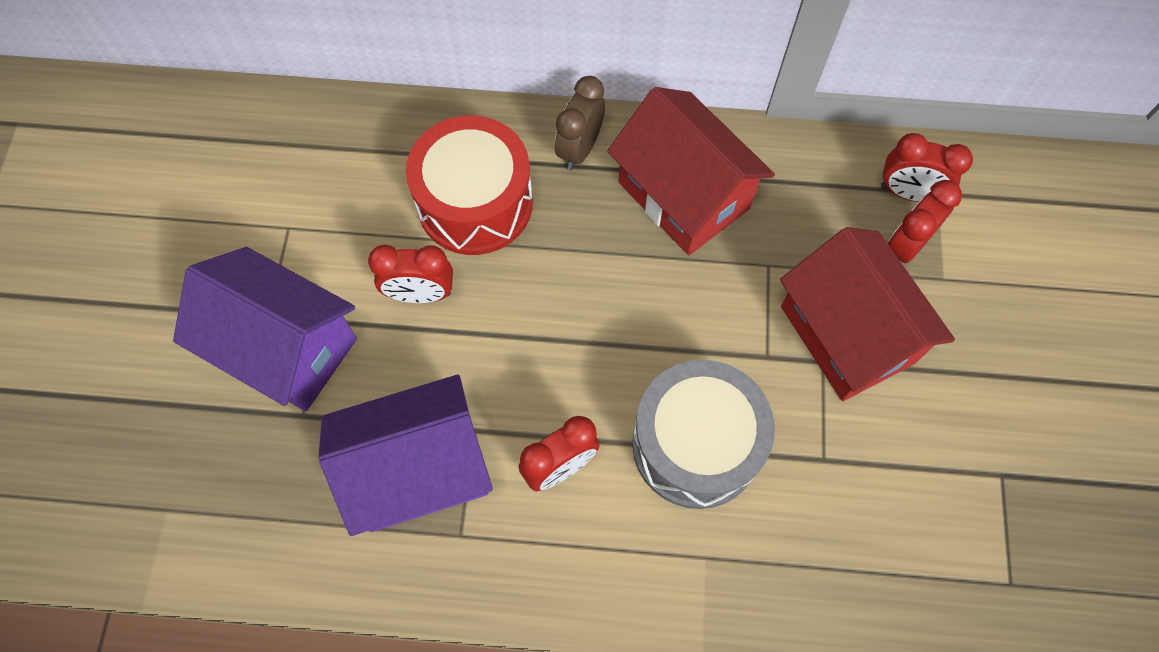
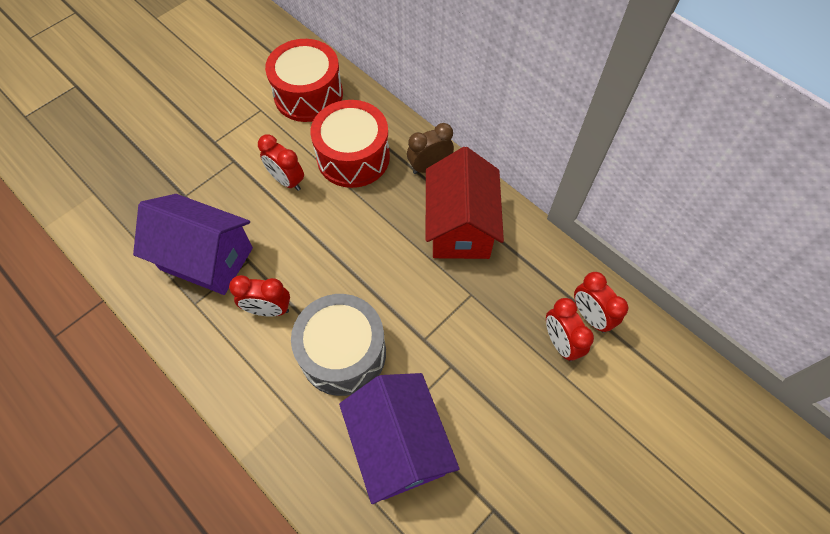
camera: 40 degrees right, 5 degrees down
purple house [173,247,357,411] -> purple house moved to [339,373,459,504]
red house [780,227,955,401] -> none
red clock [887,180,962,263] -> red clock turned 105 degrees counterclockwise [546,298,594,361]
none -> red drum [265,39,343,122]

